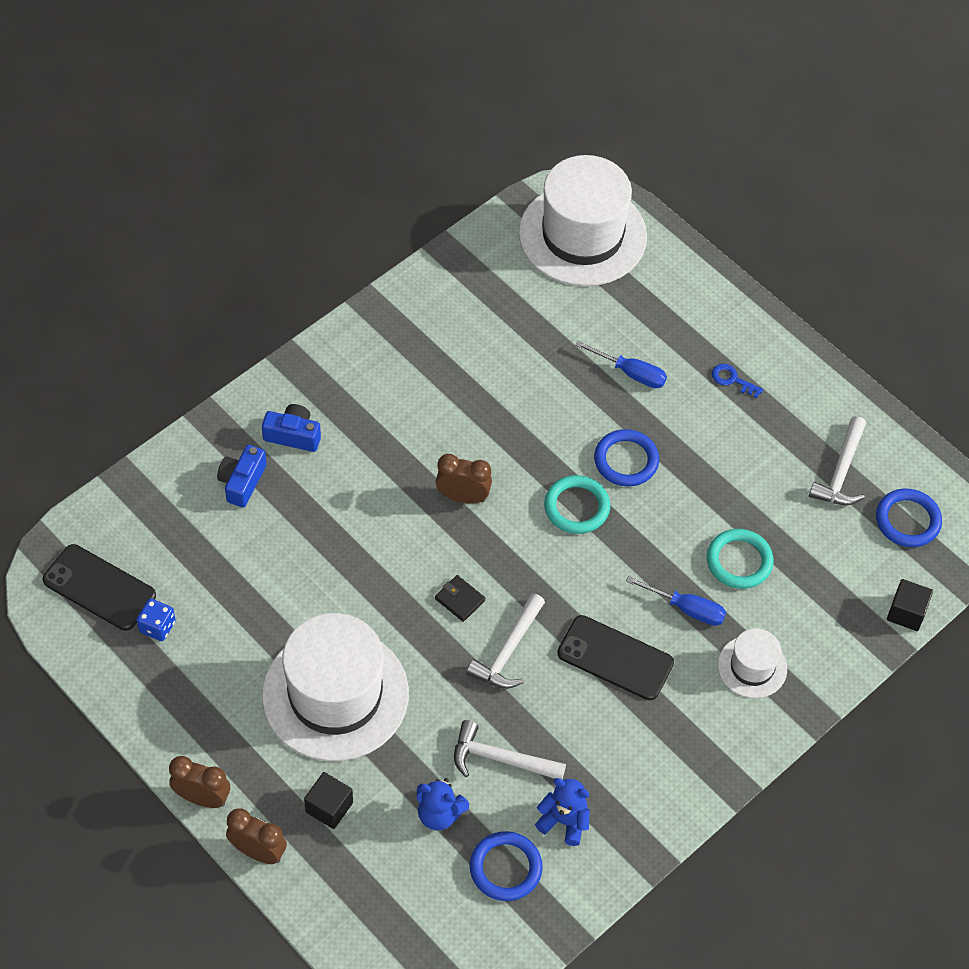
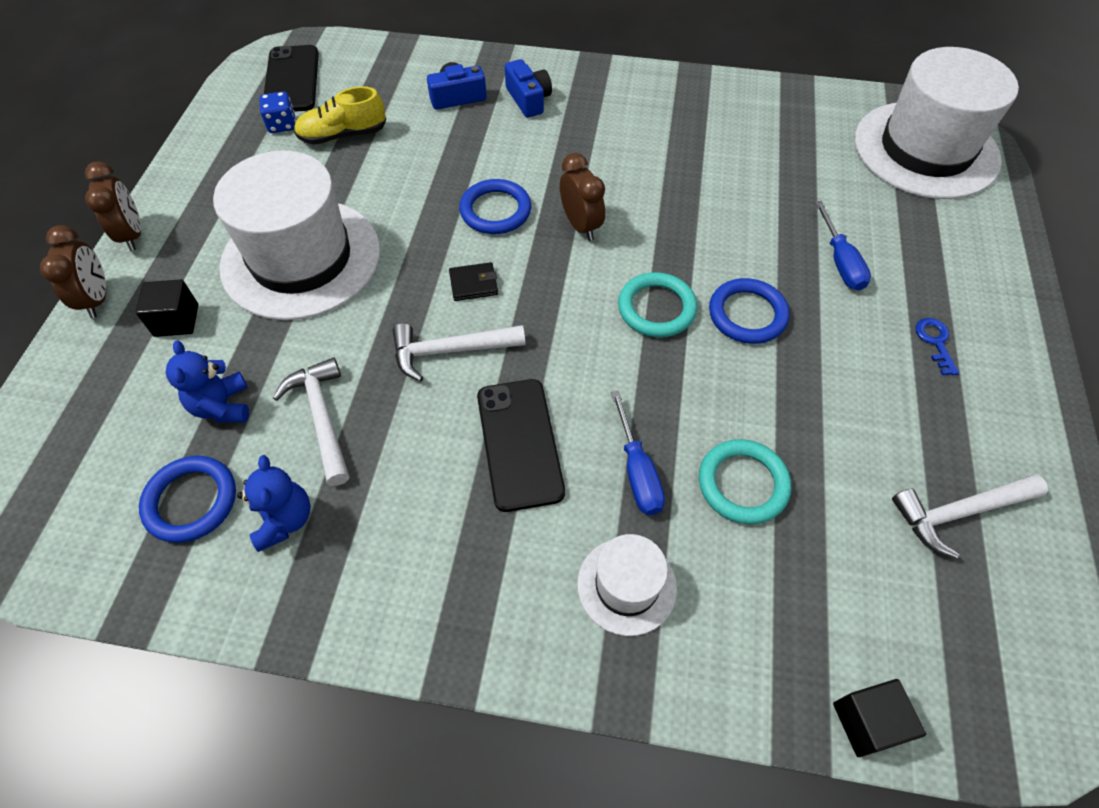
camera: 55 degrees right, 0 degrees up
black wallet [435,575,485,622] -> black wallet turned 75 degrees clockwise [449,262,498,301]
blue ring [876,488,942,547] -> blue ring moved to [459,179,531,234]
none -> yellow shoe [294,86,386,145]

